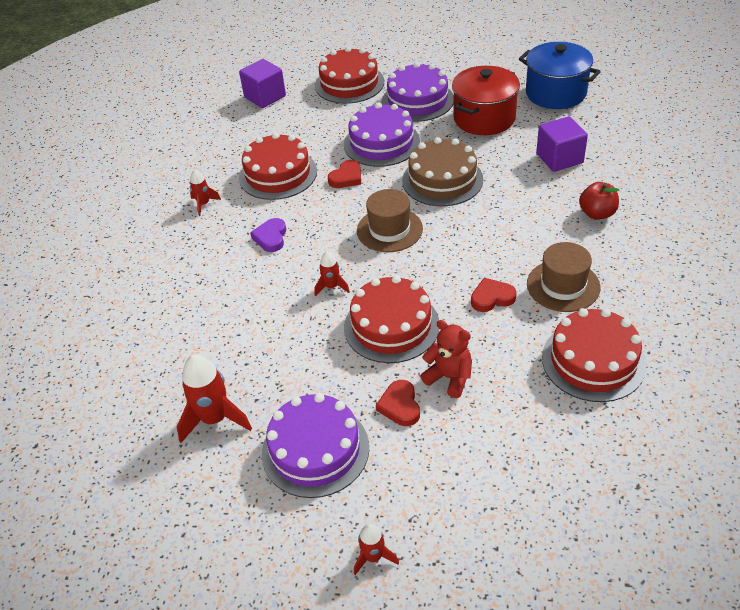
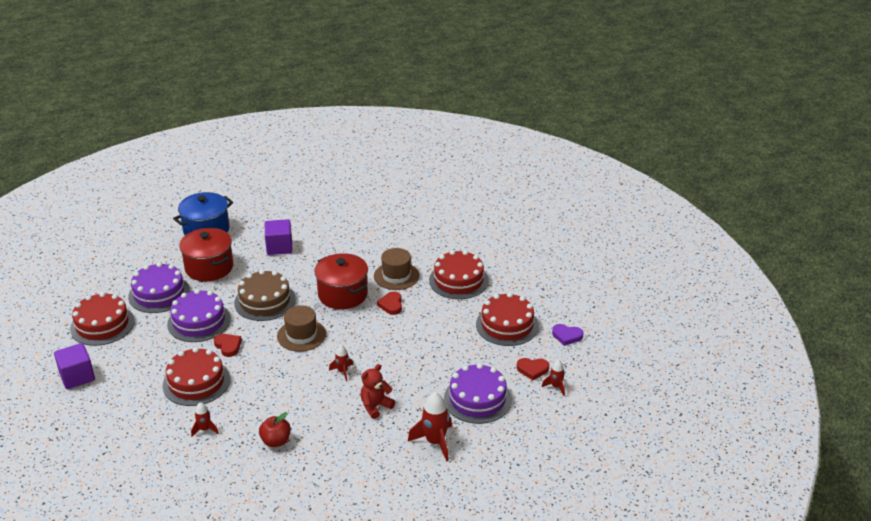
camera: 80 degrees left, 10 degrees down
purple heart [250,218,286,252] -> purple heart moved to [552,324,583,346]
red cake [344,275,439,363] -> red cake moved to [476,292,539,346]
red heart [376,380,420,426] -> red heart moved to [517,358,549,380]
red teddy bear [420,320,472,398] -> red teddy bear moved to [360,364,395,419]
red apple [579,182,619,220] -> red apple moved to [259,412,291,447]
none -> red pot [314,253,368,309]

